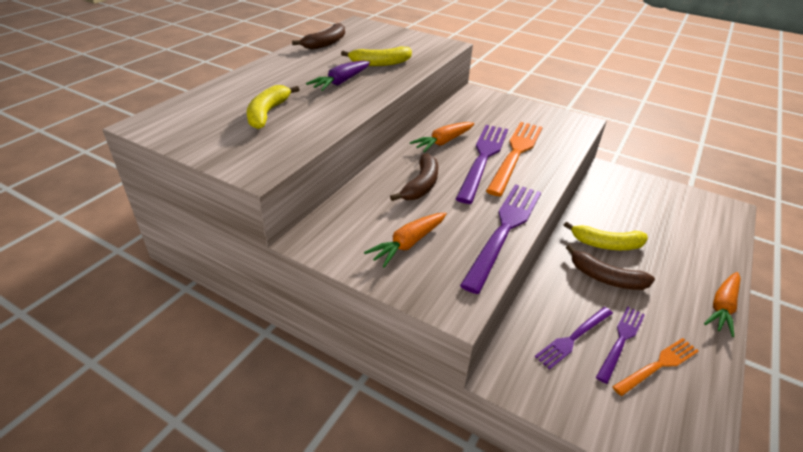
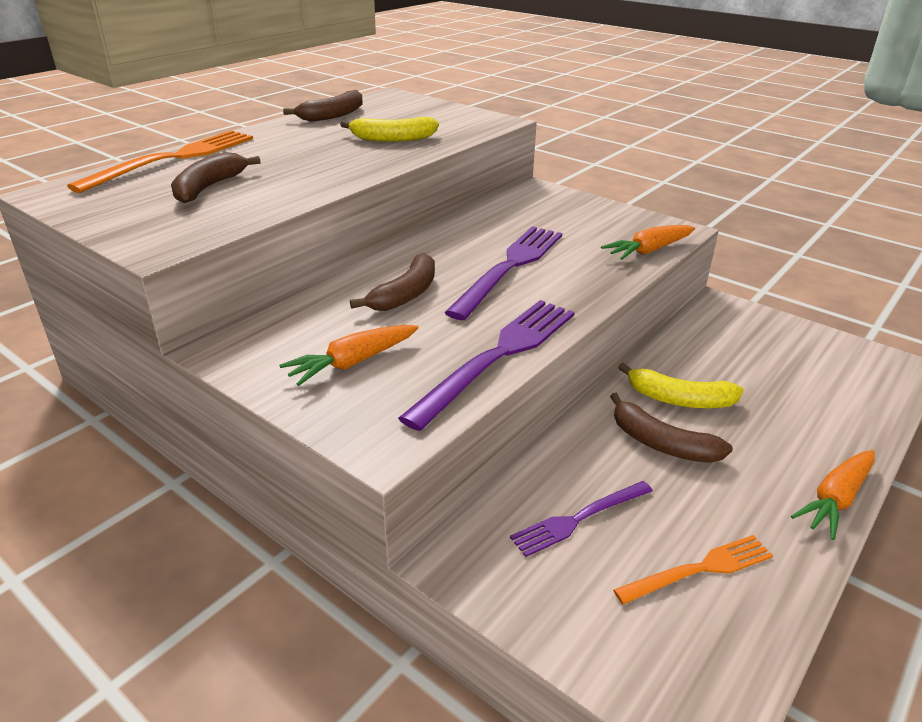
camera: 10 degrees right, 5 degrees down
yellow banana [247,85,300,129] -> brown banana [171,152,260,203]
purple carrot [306,61,370,91] -> none
orange carrot [410,122,474,152] -> orange carrot moved to [601,225,695,260]
orange fork [486,122,543,196] -> orange fork moved to [67,131,253,193]
purple fork [596,307,645,384] -> none

